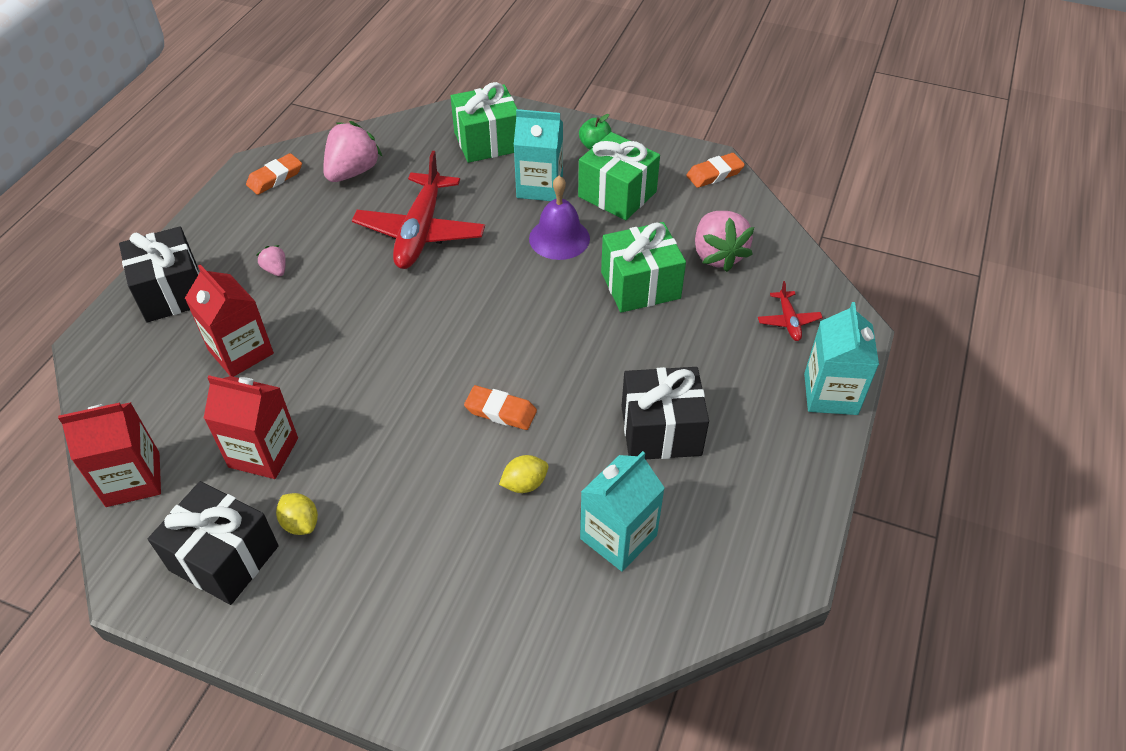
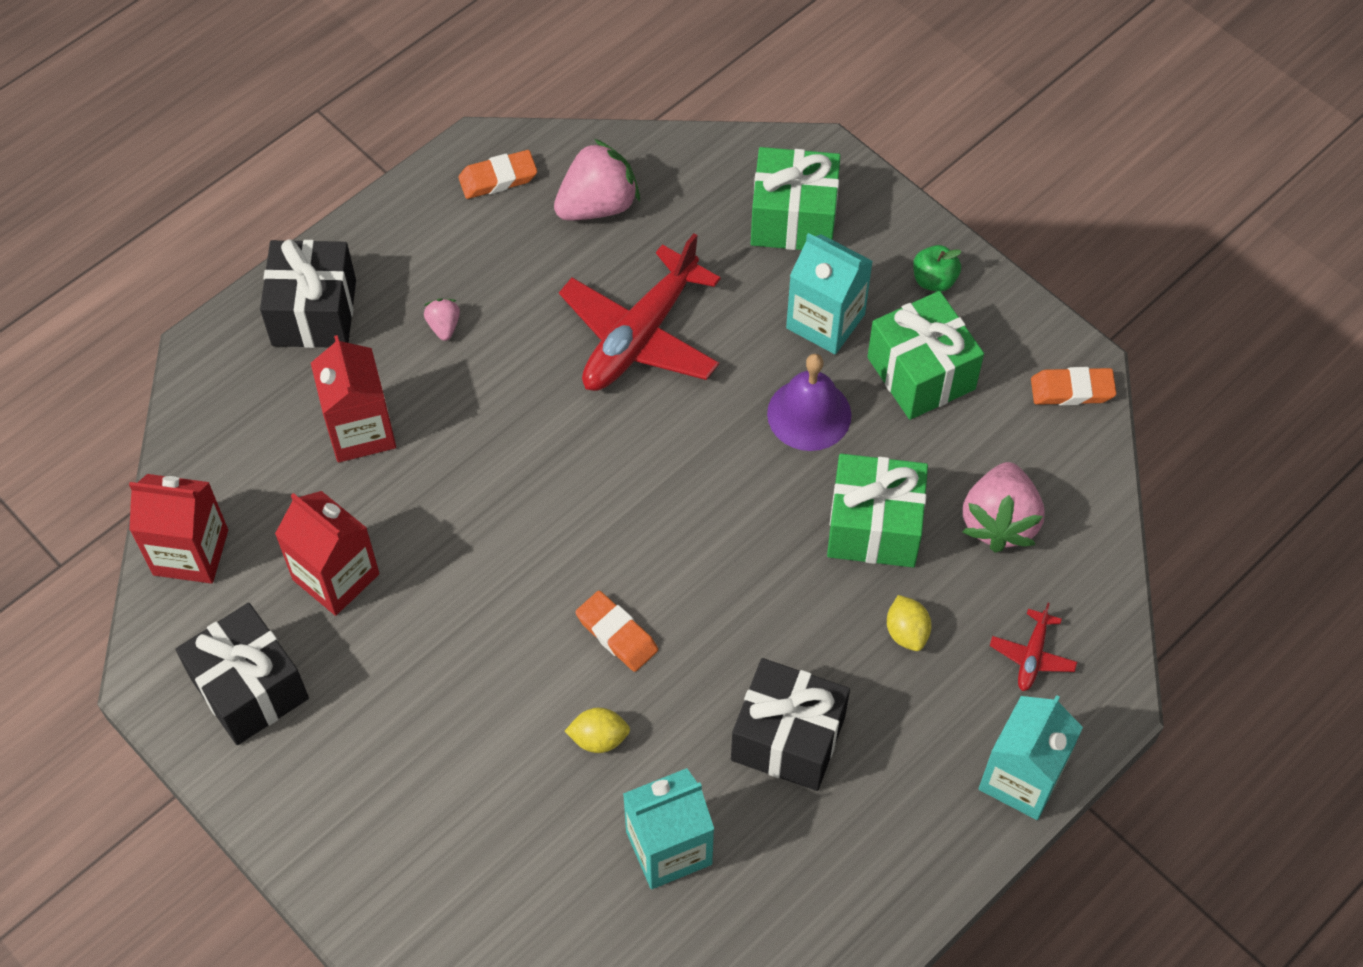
camera: 25 degrees right, 10 degrees up
yellow lemon [276,493,318,535] -> yellow lemon moved to [887,595,932,651]

